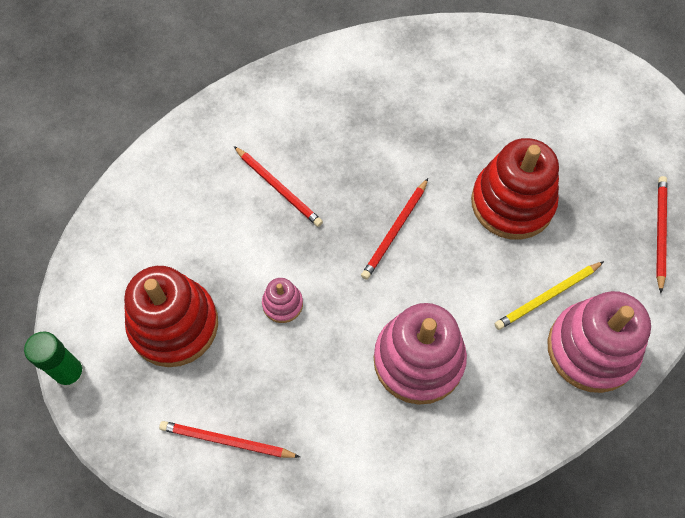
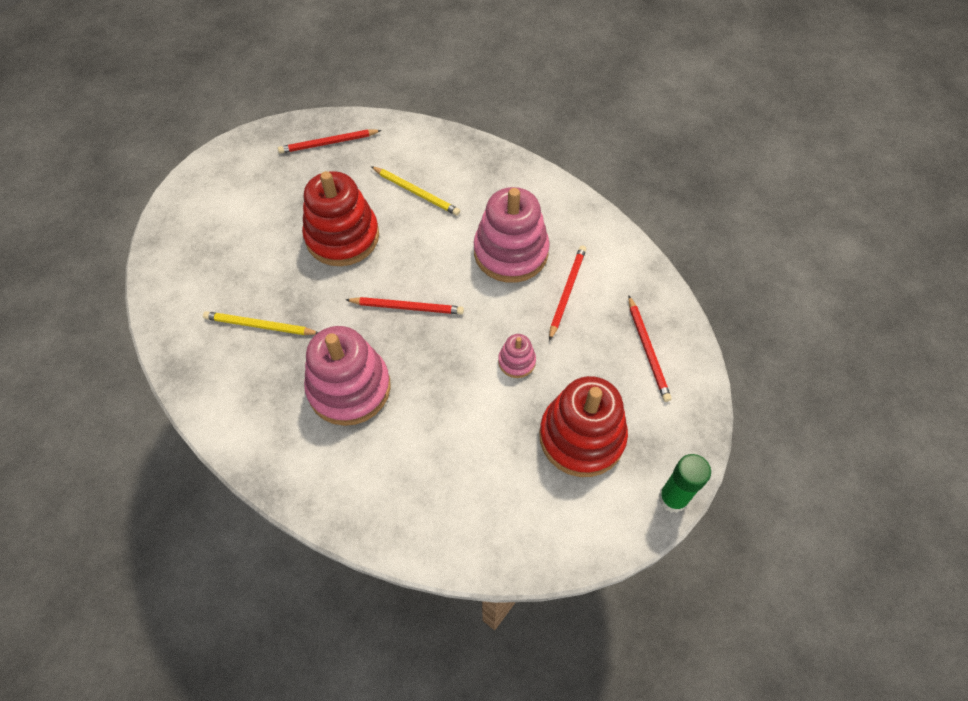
camera: 115 degrees left, 5 degrees down
red pencil [234,146,323,227] -> red pencil moved to [549,246,586,341]
pink stacking toy [548,291,651,393] -> pink stacking toy moved to [304,326,391,426]
none -> yellow pencil [203,311,318,335]

